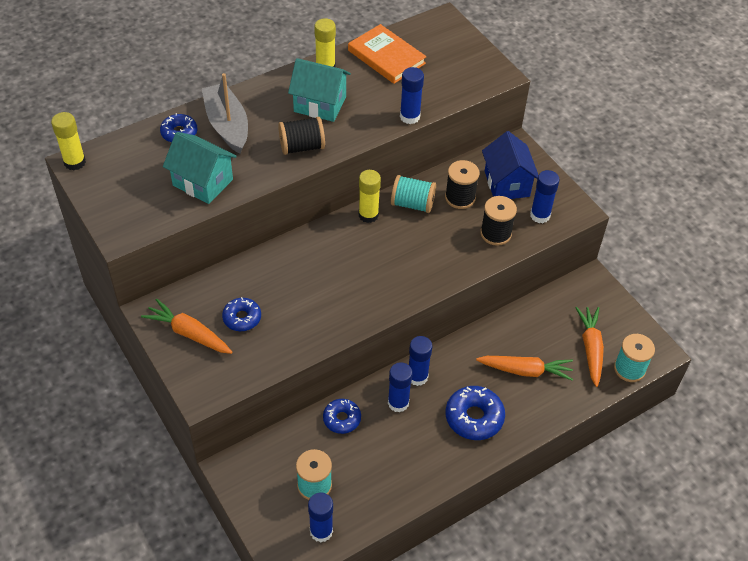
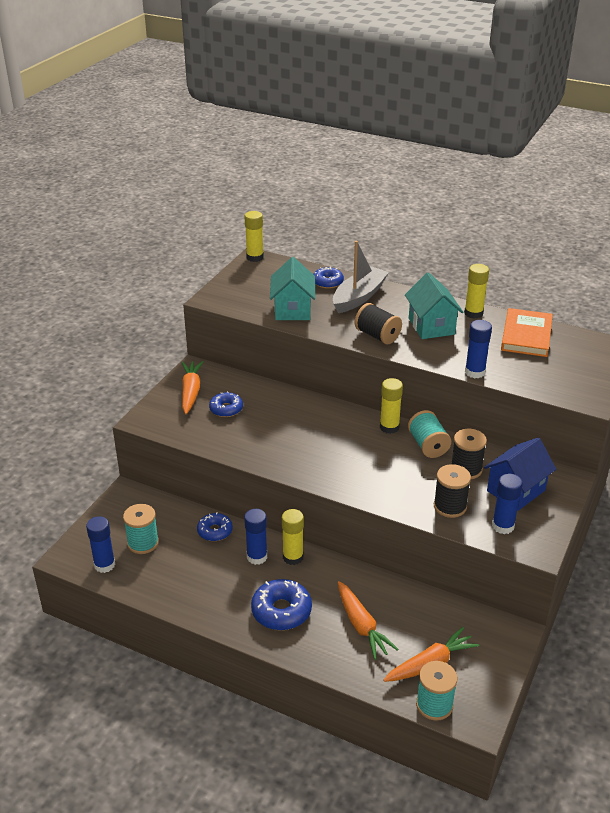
camera: 60 degrees right, 15 degrees down
blue glue stick [409,336,432,386] -> yellow glue stick [282,509,304,565]

